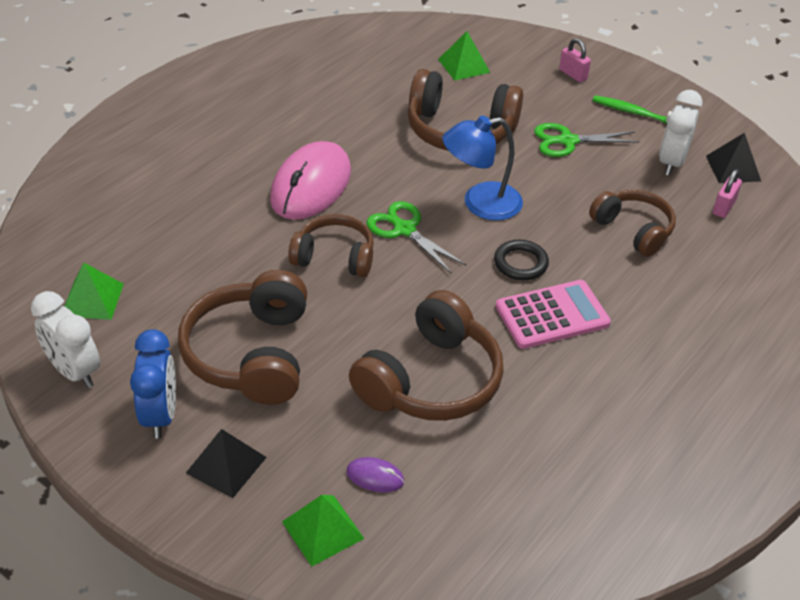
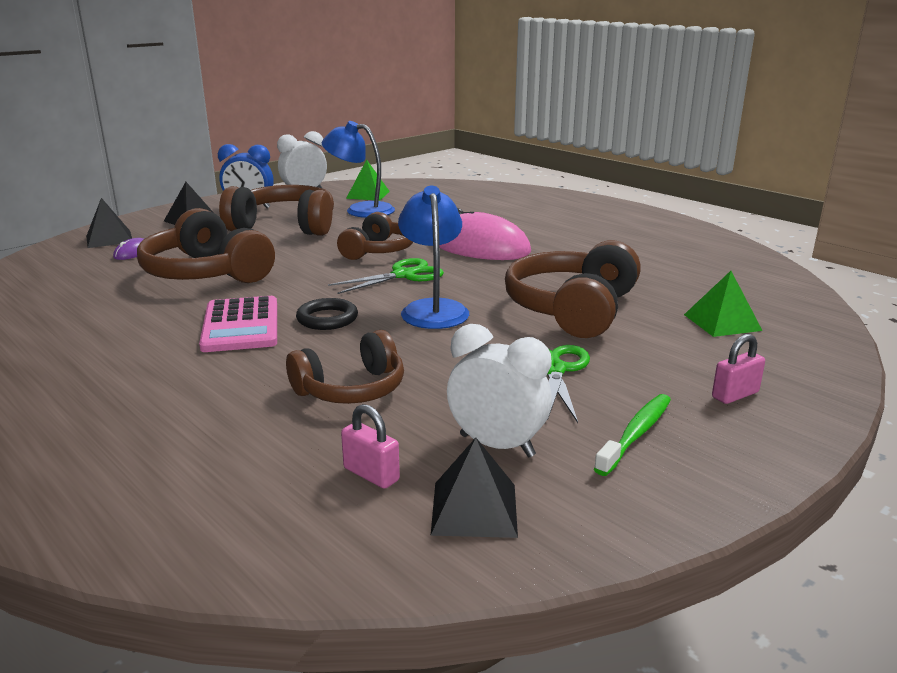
camera: 100 degrees right, 20 degrees down
green pyramid [282,495,364,567] -> black pyramid [86,198,132,248]
none -> blue lamp [322,121,395,218]

